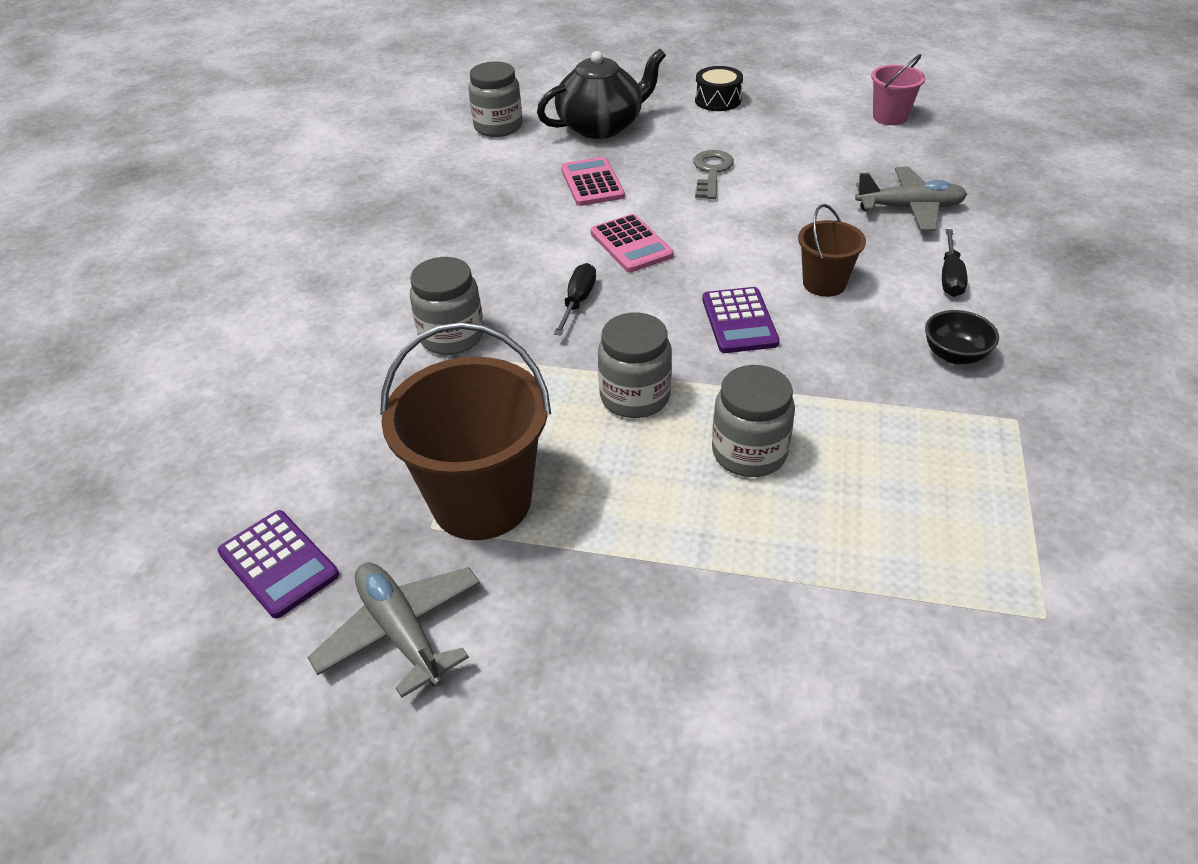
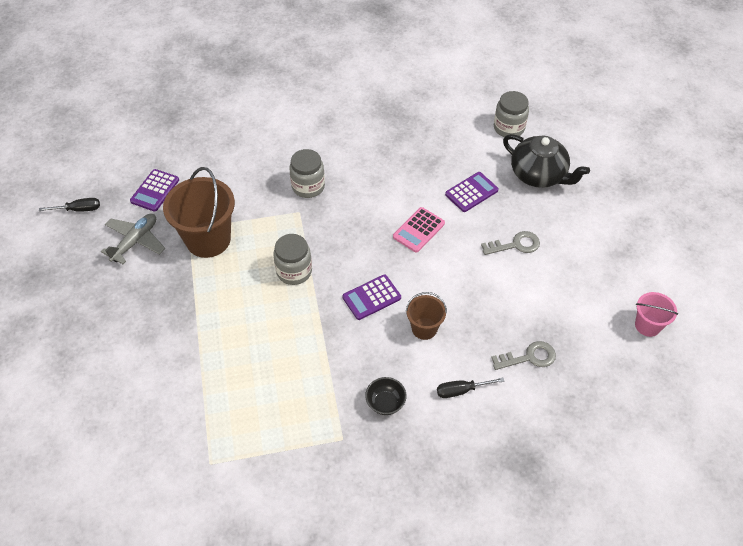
camera: 65 degrees right, 10 degrees up
black screwdriver [554,263,596,336] -> black screwdriver moved to [39,198,100,212]
pink calculator [561,157,625,206] -> purple calculator [445,172,498,212]
black drum [695,66,743,111] -> none
grey jar [712,365,795,477] -> none
grey plane [855,167,967,231] -> grey key [491,341,556,370]

